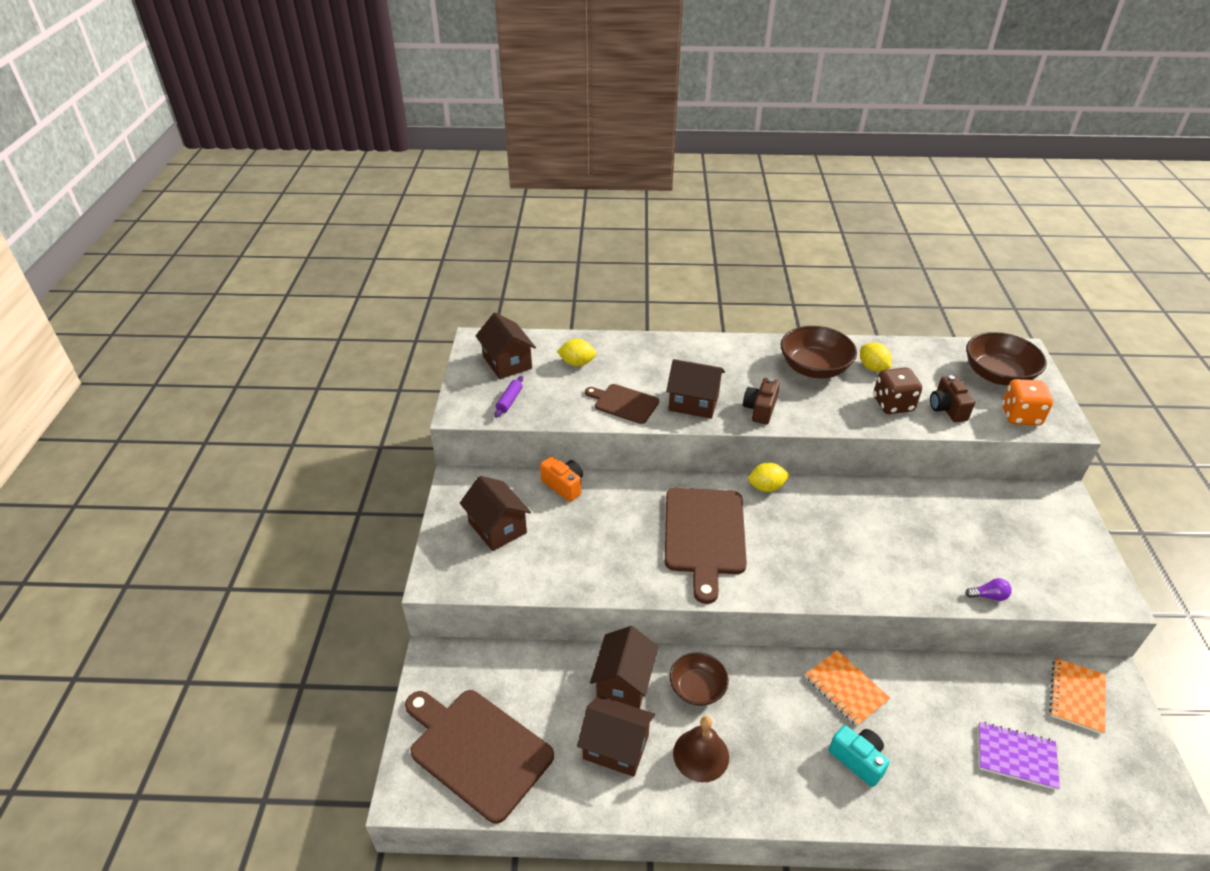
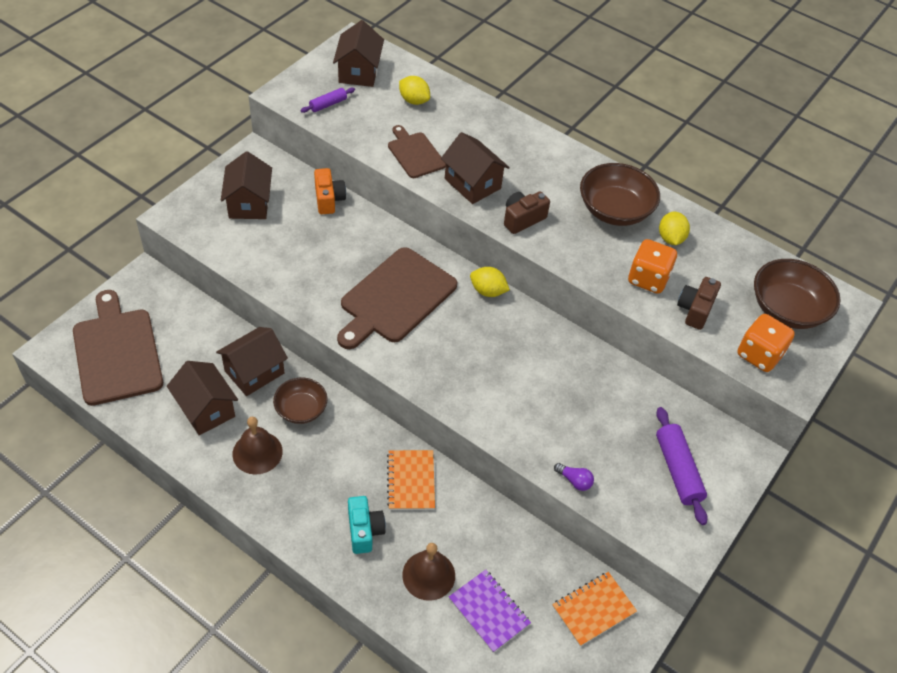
camera: 30 degrees right, 10 degrees up
brown dice [873,367,922,414] -> orange dice [628,239,677,294]
none -> brown bell [402,543,455,601]
none -> purple rolling pin [656,407,708,525]

